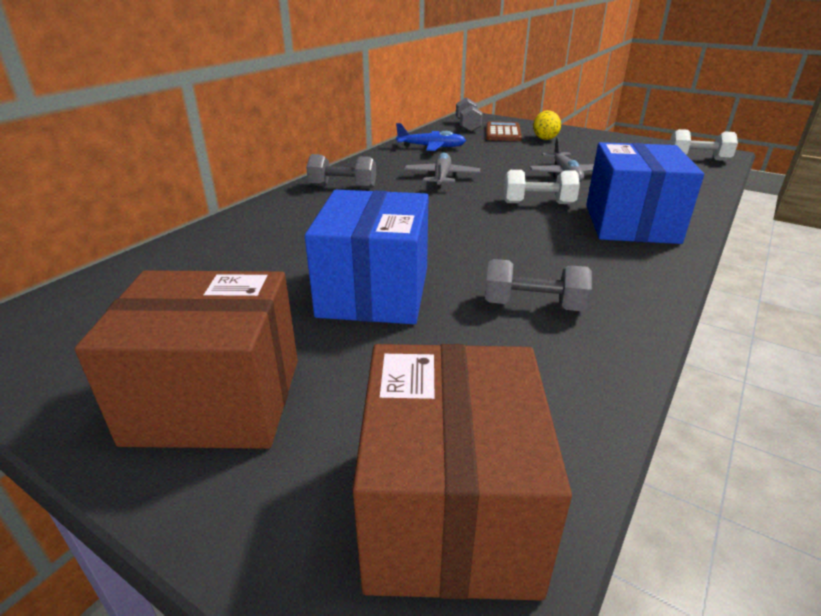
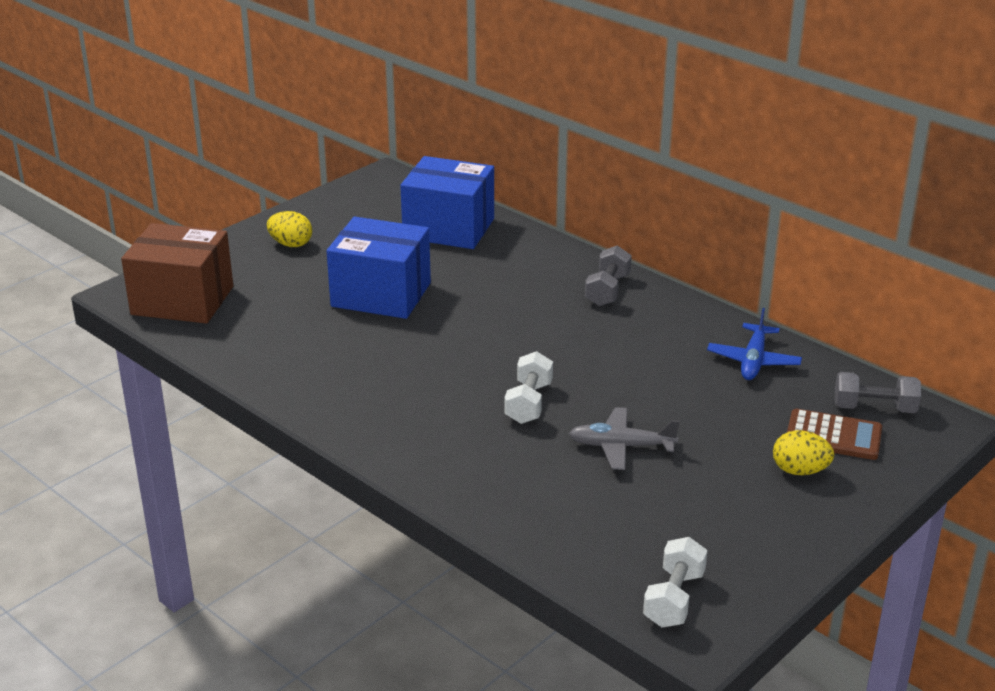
camera: 100 degrees right, 0 degrees up
brown box [74,270,298,449] -> yellow egg [267,211,312,247]
grey plane [404,153,480,188] -> none
grey dumbbell [485,259,592,311] -> none
blue box [586,142,704,244] -> blue box moved to [400,156,494,249]

